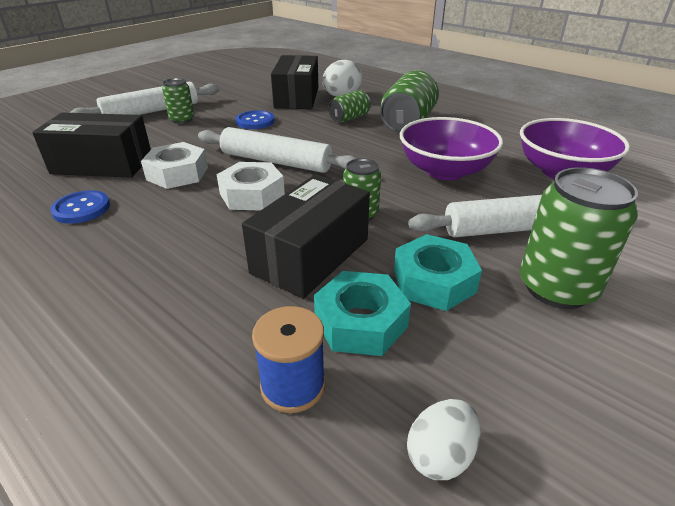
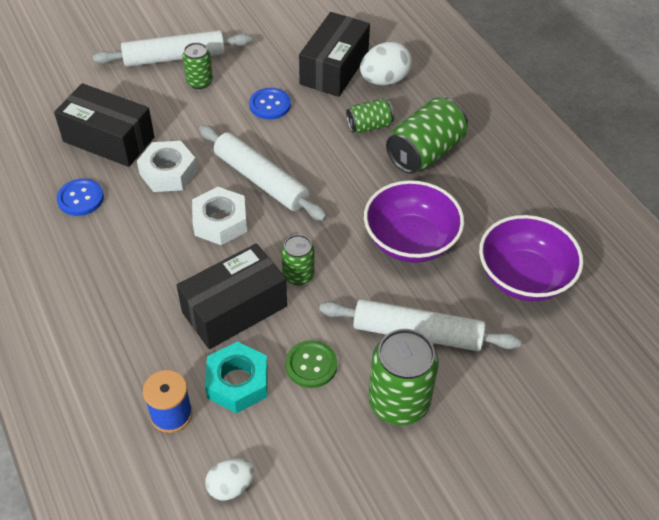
camera: 20 degrees right, 15 degrees up
turquoise nut [394,234,482,311] -> green button [285,340,337,388]

